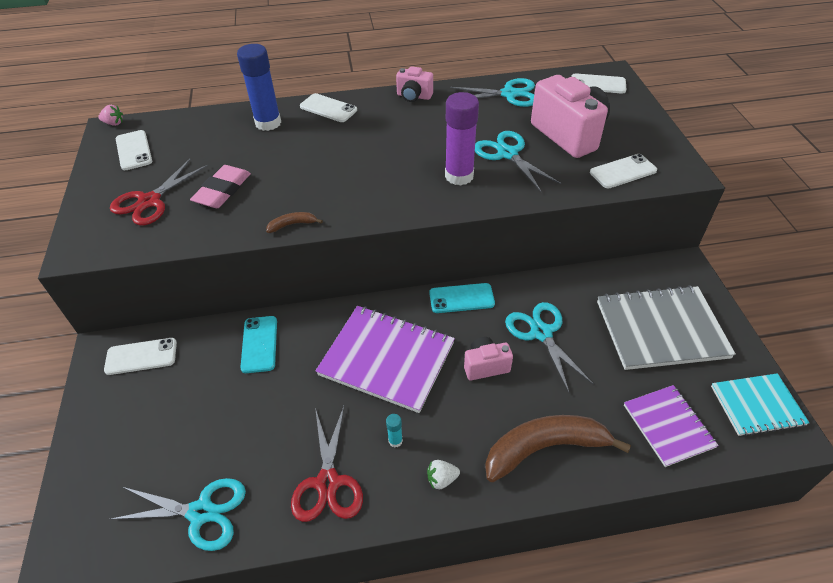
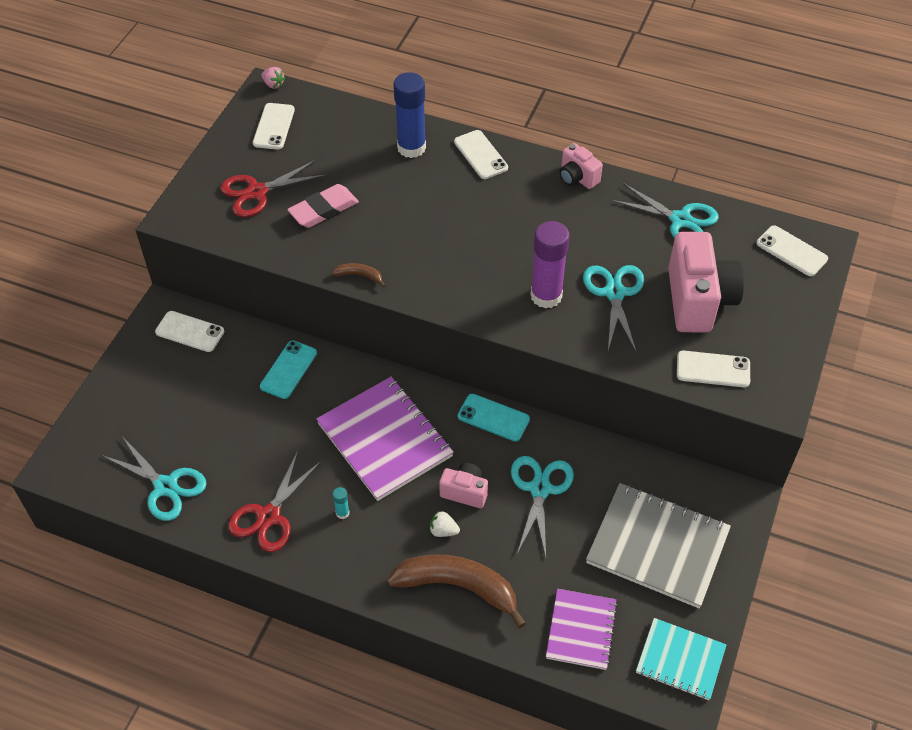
camera: 30 degrees right, 5 degrees up
white strawberry [427,460,460,489] -> white strawberry moved to [430,510,460,537]

